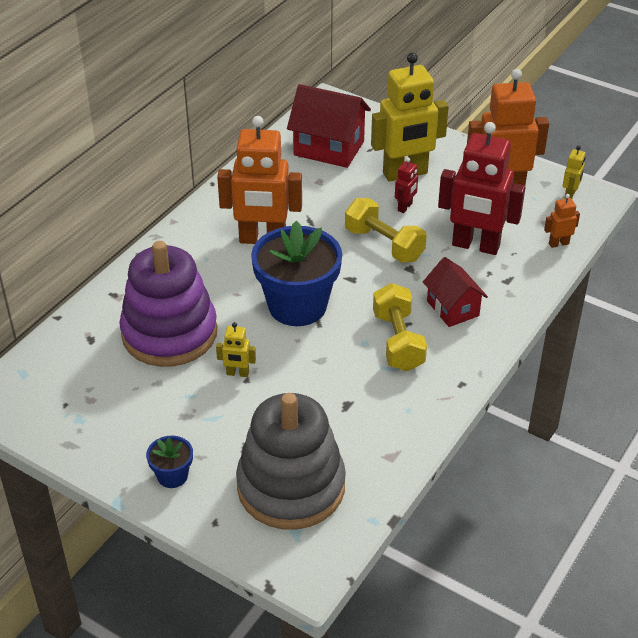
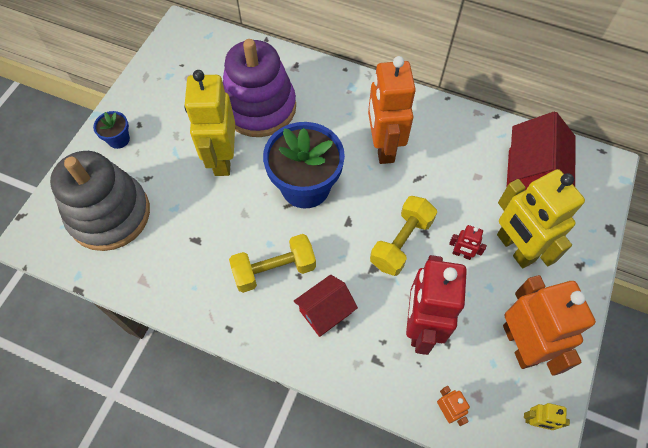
camera: 80 degrees right, 20 degrees up
yellow robot [216,322,256,377] -> yellow robot [184,70,235,176], size x2.34

